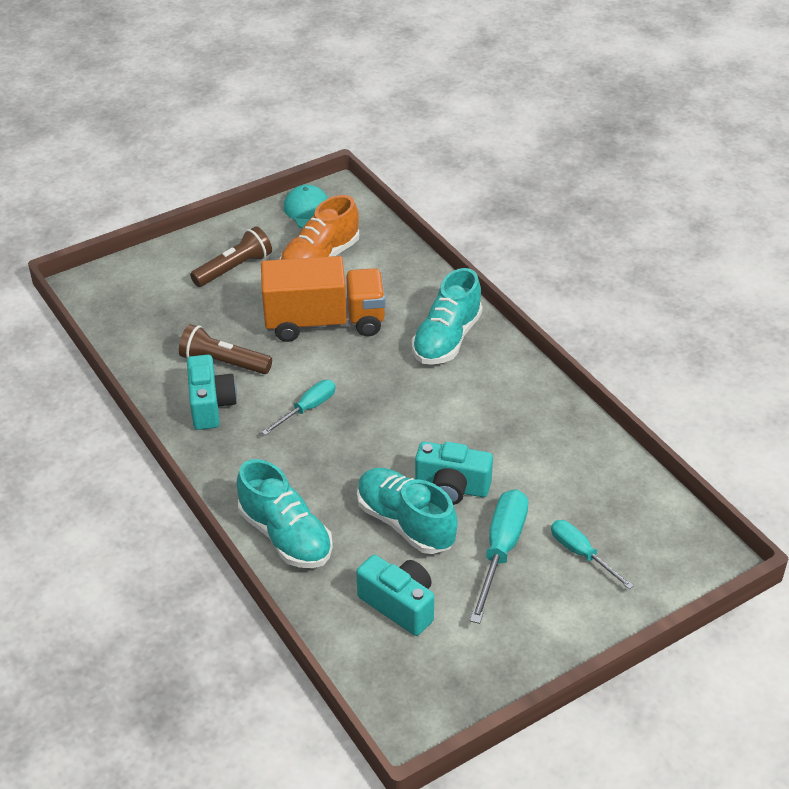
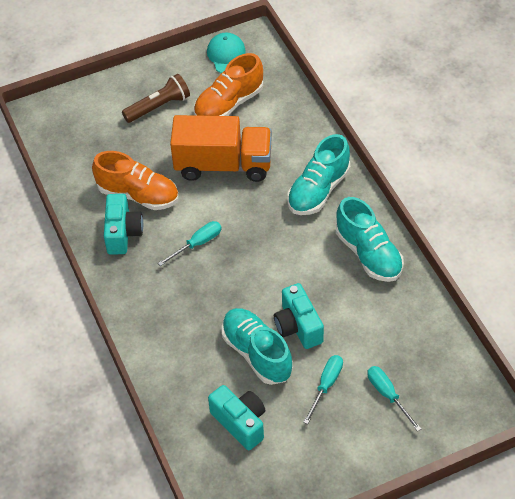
camera: 10 degrees right, 10 degrees up
brown flashlight [179,324,272,374] -> orange shoe [92,151,179,210]
turquoise shoe [237,459,333,568] -> turquoise shoe moved to [336,197,404,282]
turquoise camera [415,441,493,505] -> turquoise camera turned 45 degrees clockwise [274,283,324,349]
turquoise screwdriver [470,489,528,624] -> turquoise screwdriver [303,355,343,424], size x0.63

